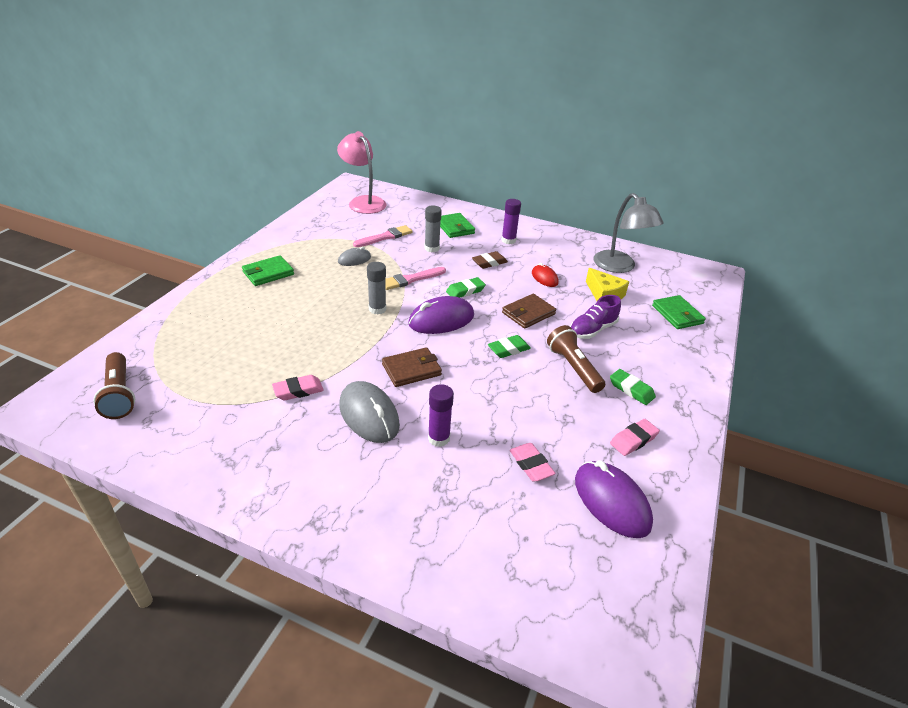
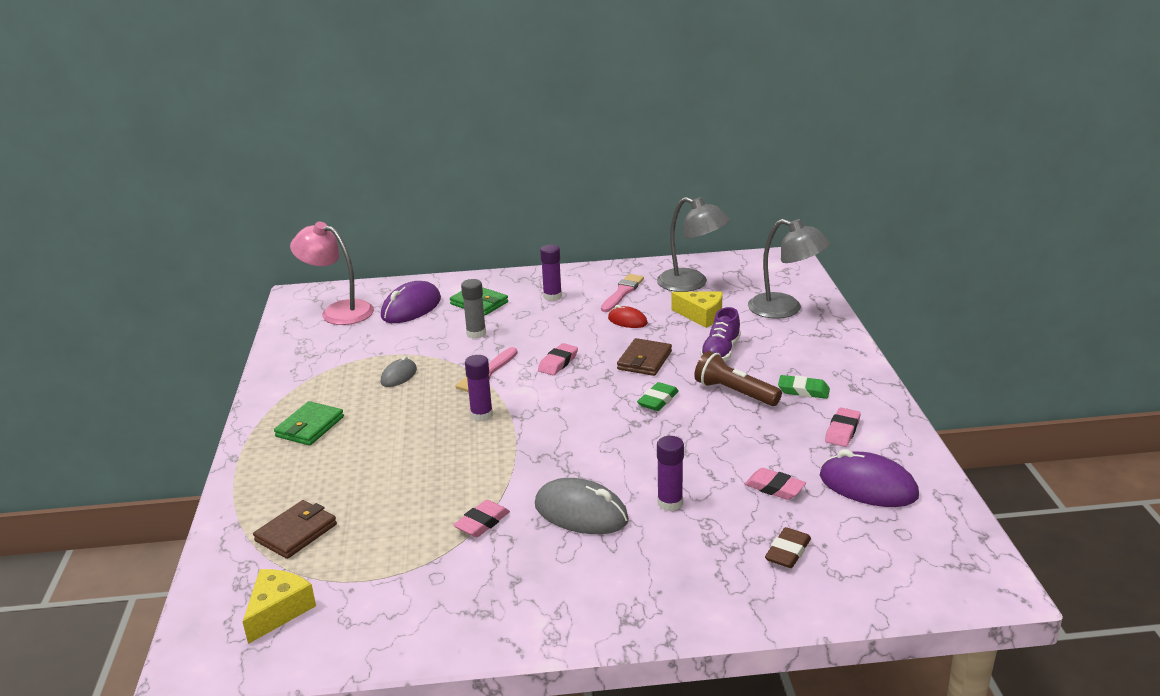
camera: 25 degrees left, 10 degrees down
brown flashlight [94,352,135,419] -> yellow cheese [243,569,316,644]
pink brush [353,225,413,247] -> pink brush moved to [601,274,644,312]
grey glue stick [367,262,386,314] -> purple glue stick [465,355,493,422]
brown wallet [382,347,442,387] -> brown wallet moved to [253,500,337,559]
purple mouse [408,296,474,334] -> purple mouse moved to [381,281,441,323]
green eraser [446,277,486,298] -> pink eraser [538,343,578,375]
brown eraser [472,251,508,269] -> brown eraser moved to [765,527,811,568]
green wallet [652,295,706,329] -> grey lamp [748,219,830,319]

